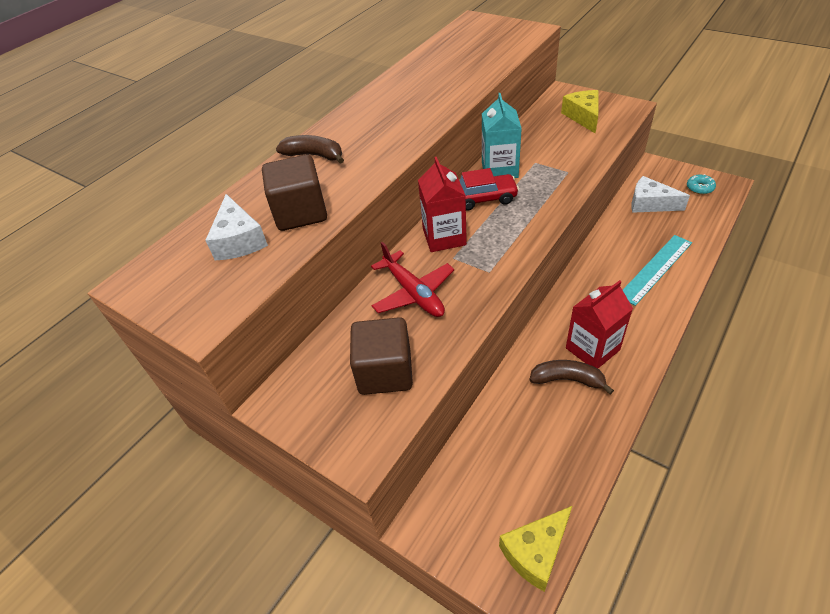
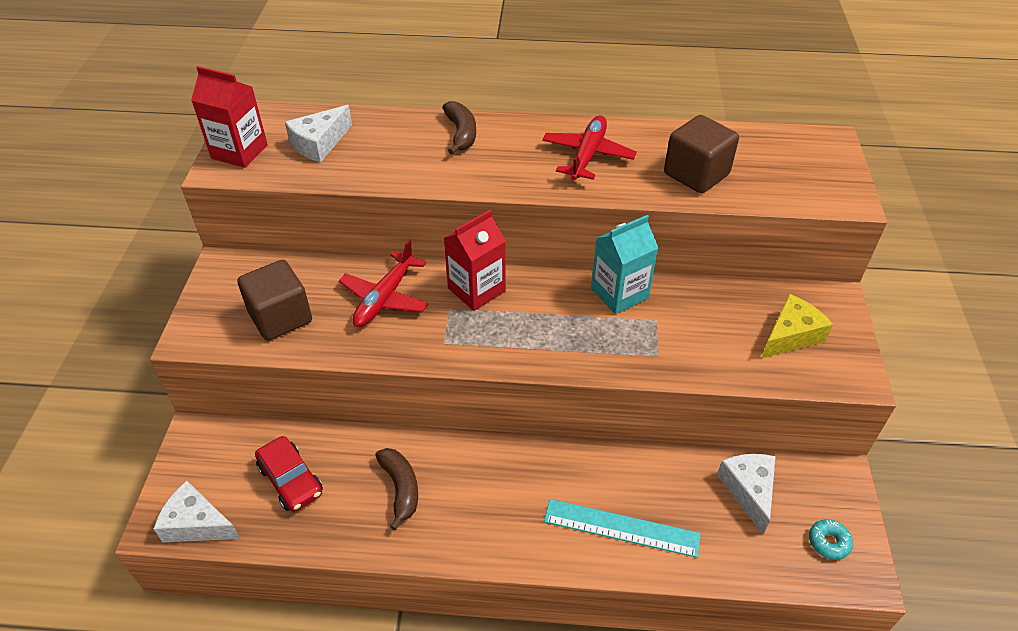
camera: 55 degrees right, 0 degrees up
brown cube [262,155,327,231] -> brown cube moved to [664,115,739,193]
red car [460,168,519,211] -> red car moved to [255,436,323,512]
yellow cheese [499,506,572,592] -> white cheese [154,481,240,542]
red carton [566,280,633,369] -> red carton moved to [191,66,268,168]
none -> red plane [542,115,637,180]

